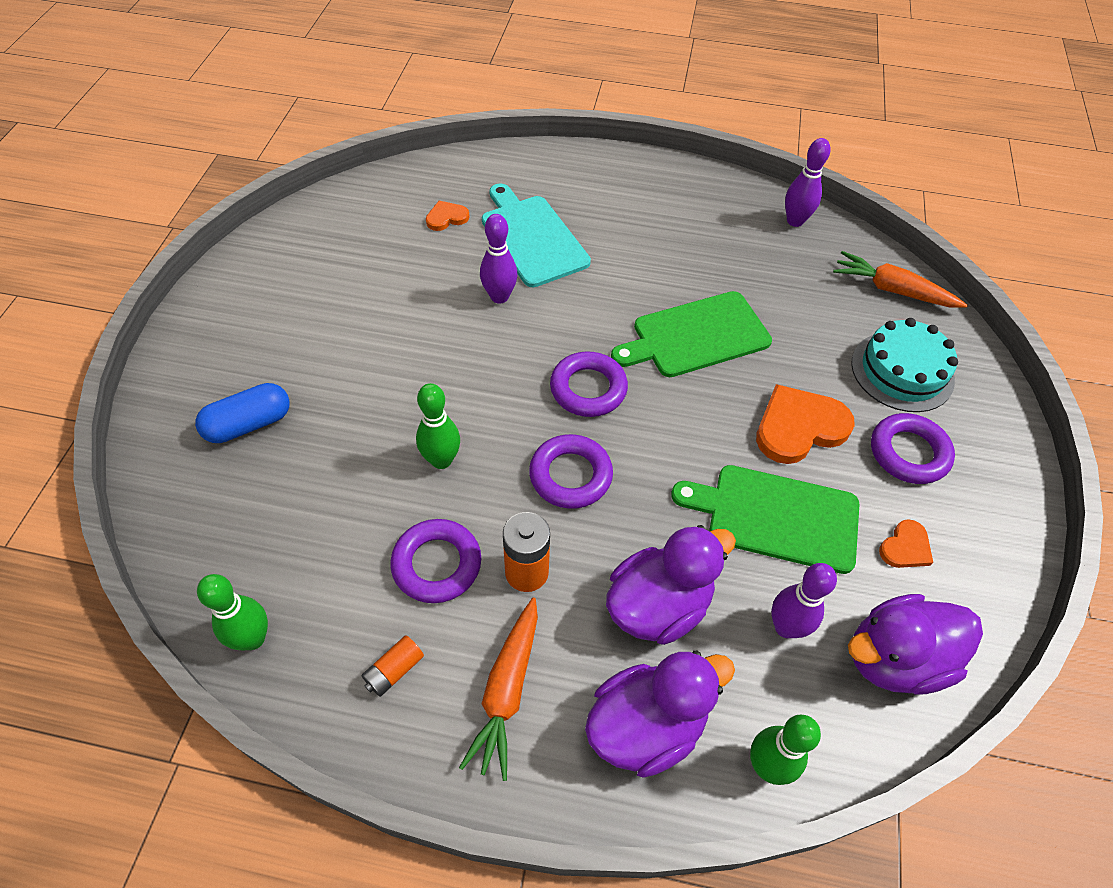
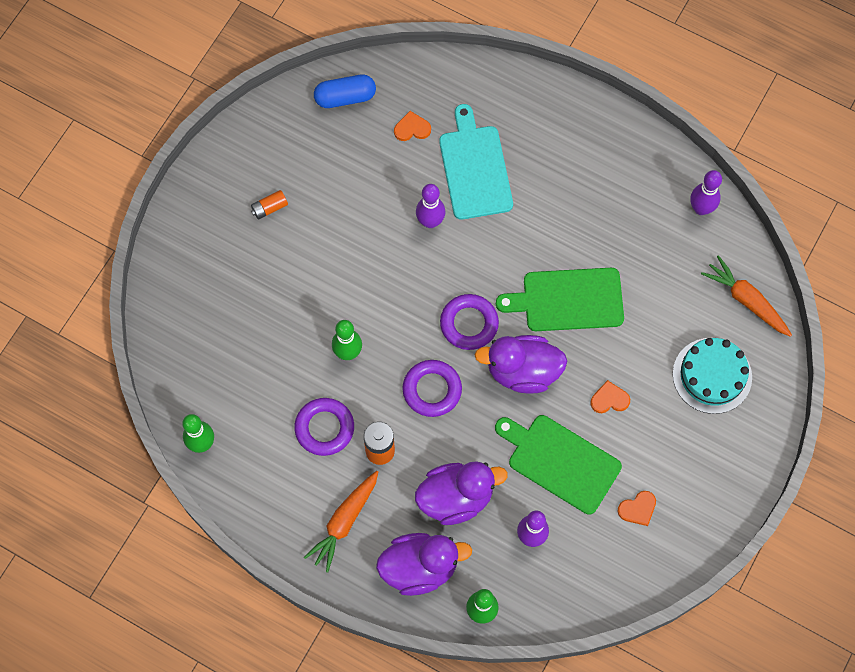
camera: 20 degrees right, 15 degrees up
blue capsule [195,383,290,443] -> blue capsule moved to [314,74,376,108]
orange battery [362,635,424,697] -> orange battery moved to [251,190,288,220]
orange heart [756,384,855,464] -> orange heart [590,380,630,413], size x0.52
purple duck [848,594,983,695] -> purple duck moved to [475,335,567,394]
purple ring [871,413,955,484] -> none

